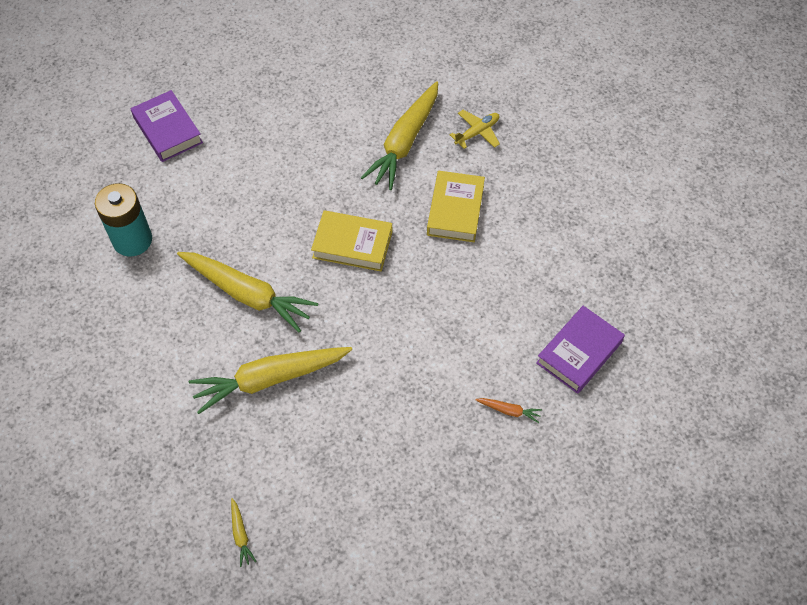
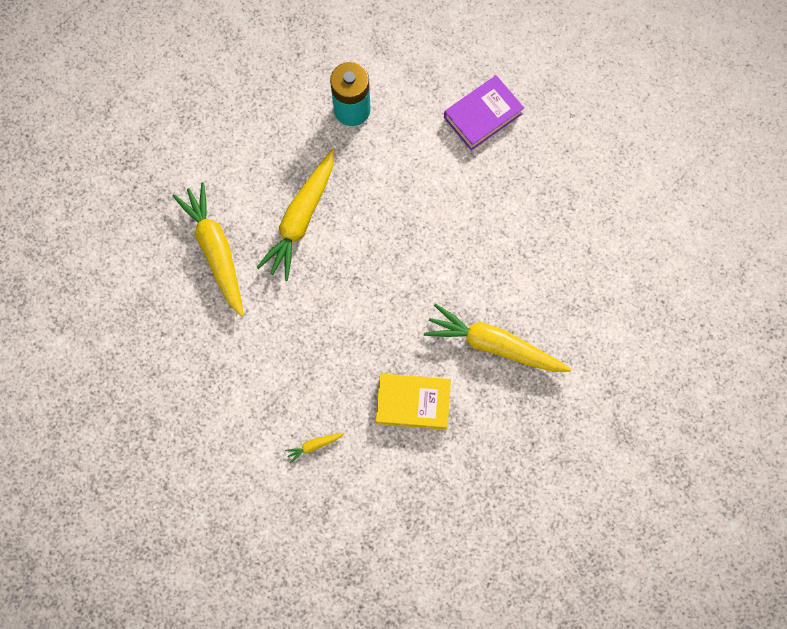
camera: 85 degrees right, 15 degrees up
yellow carrot [231,498,257,567] -> yellow carrot moved to [285,432,344,463]
yellow book [311,210,392,272] -> none
yellow plane [450,110,500,149] -> none
orange carrot [476,398,542,423] -> none
purple book [536,306,625,394] -> none

